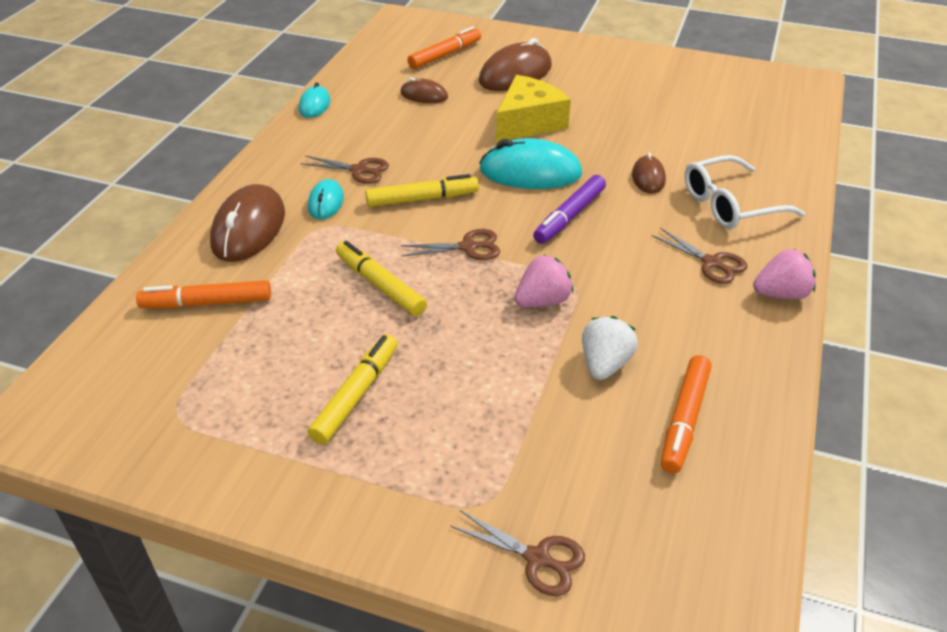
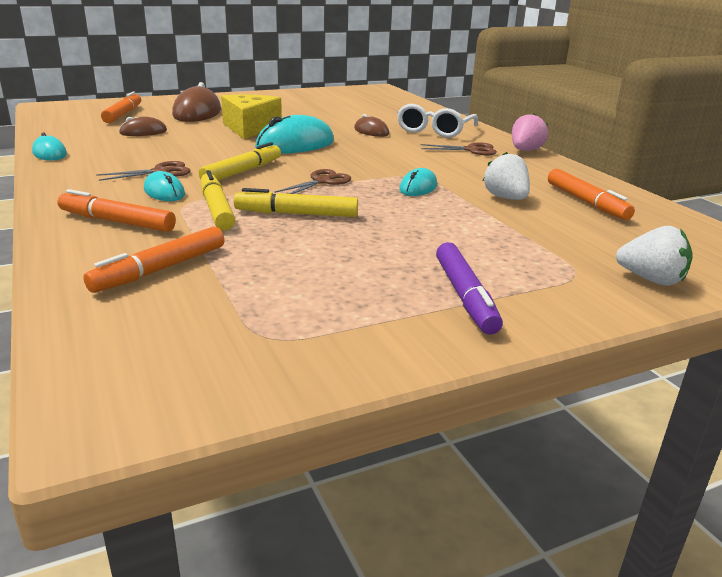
camera: 45 degrees left, 15 degrees down
brown mouse [210,184,285,262] -> orange marker [57,189,176,232]
yellow marker [308,334,398,444] -> yellow marker moved to [201,170,235,231]
brown scissors [450,510,585,596] -> white strawberry [616,226,693,286]
pink strawberry [515,255,573,307] -> turquoise mouse [399,168,437,196]
purple marker [533,175,606,244] -> purple marker moved to [436,242,503,335]

